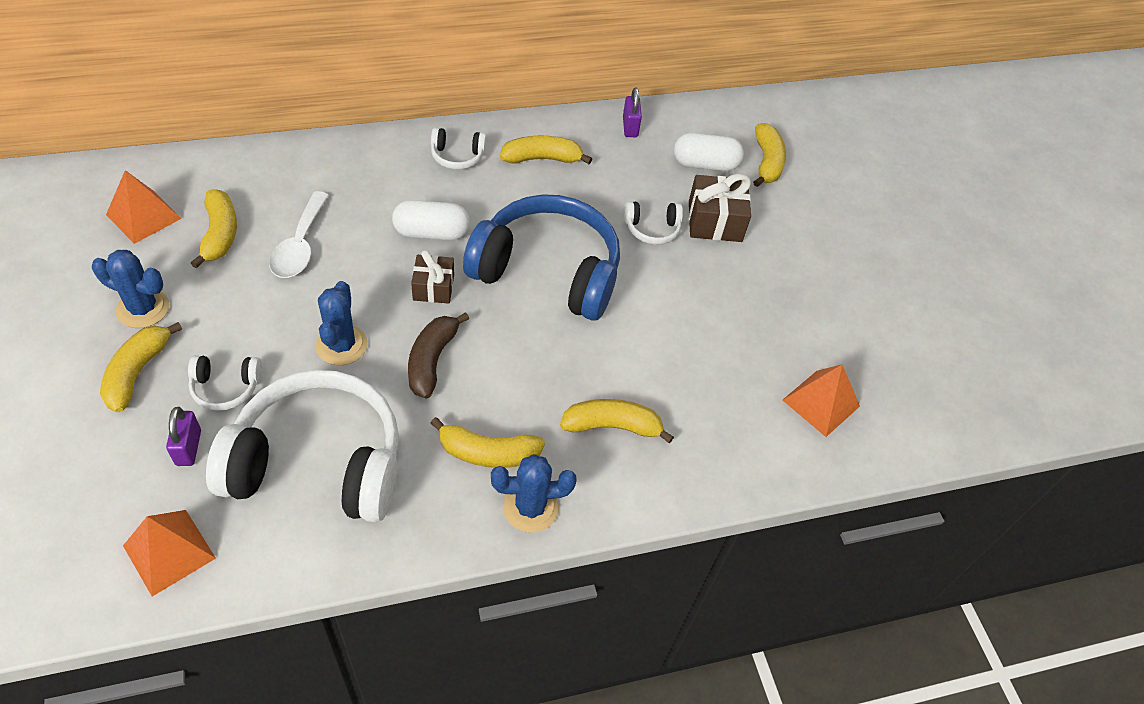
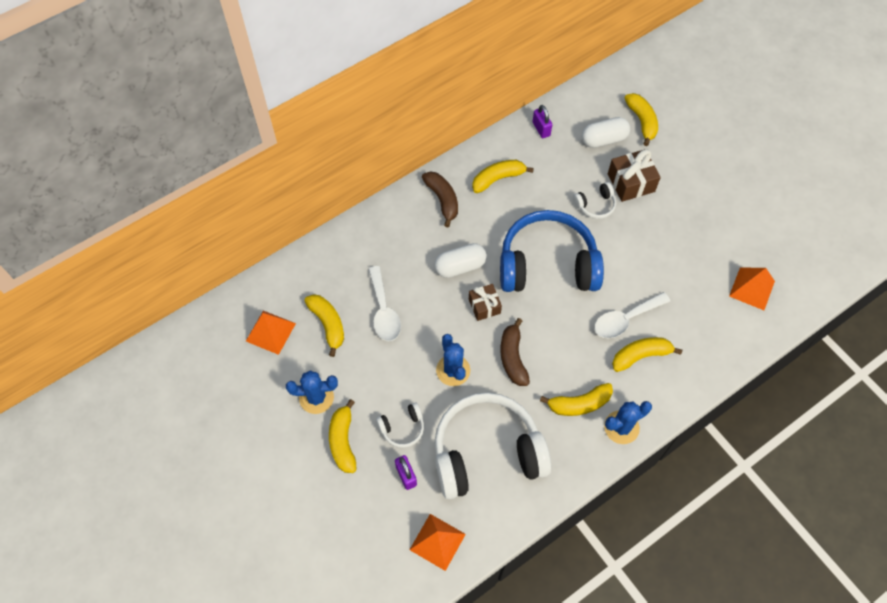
camera: 15 degrees left, 10 degrees up
white headphones [431,127,487,170] -> brown banana [422,171,458,227]
none -> white spoon [594,292,670,338]

